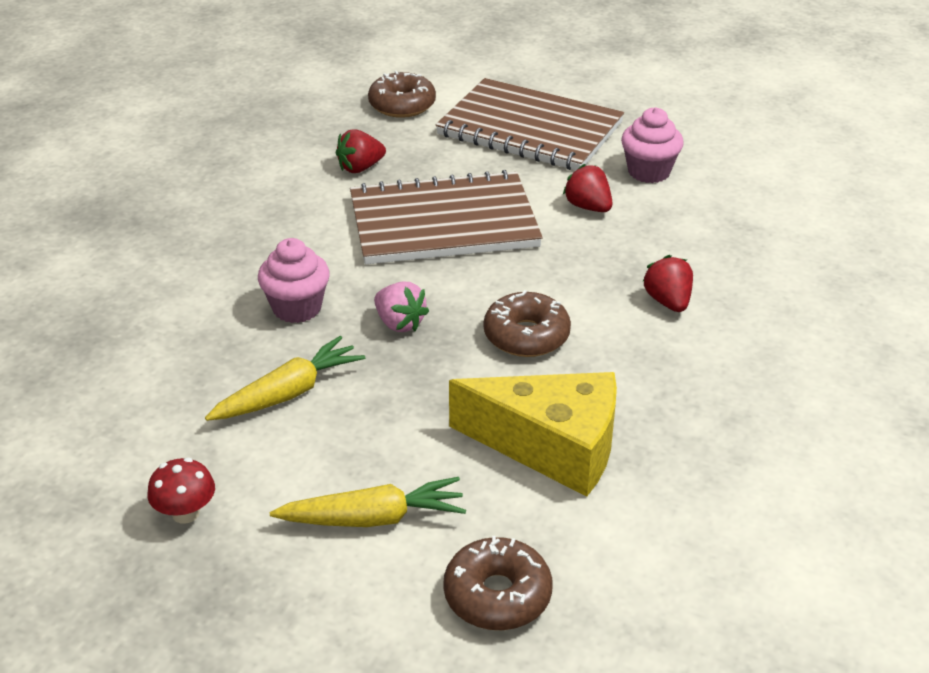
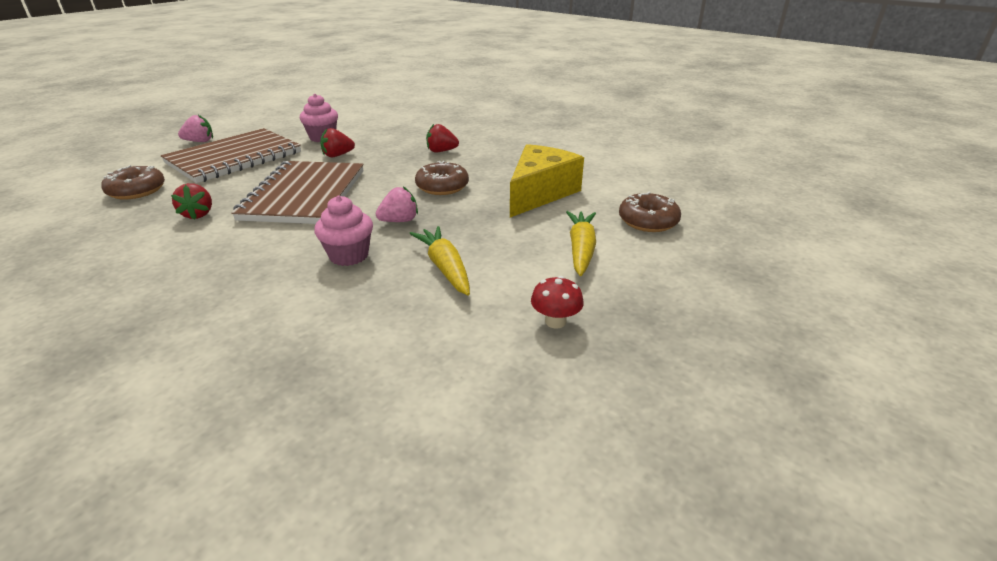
camera: 75 degrees left, 5 degrees down
none -> pink strawberry [178,115,213,142]

